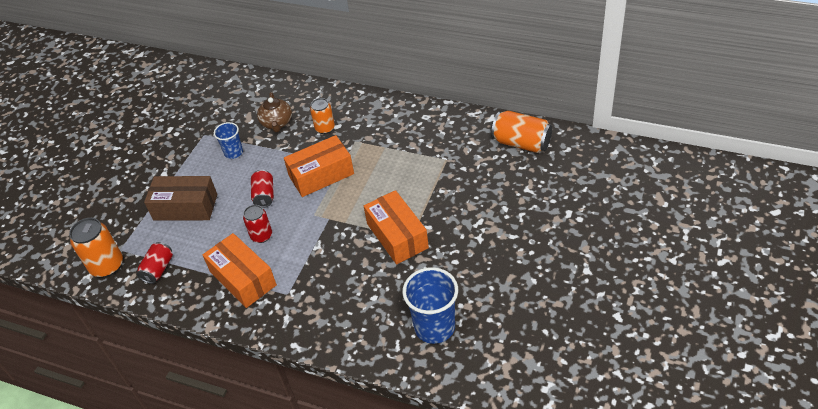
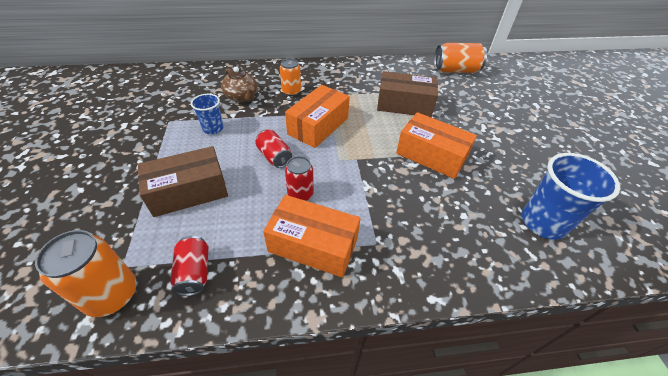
camera: 35 degrees left, 0 degrees up
none -> brown box [377,71,438,117]

